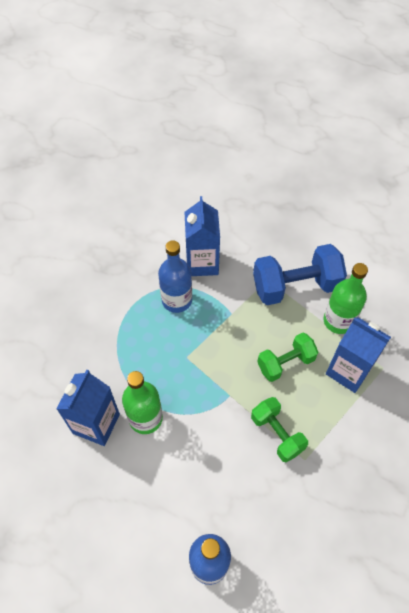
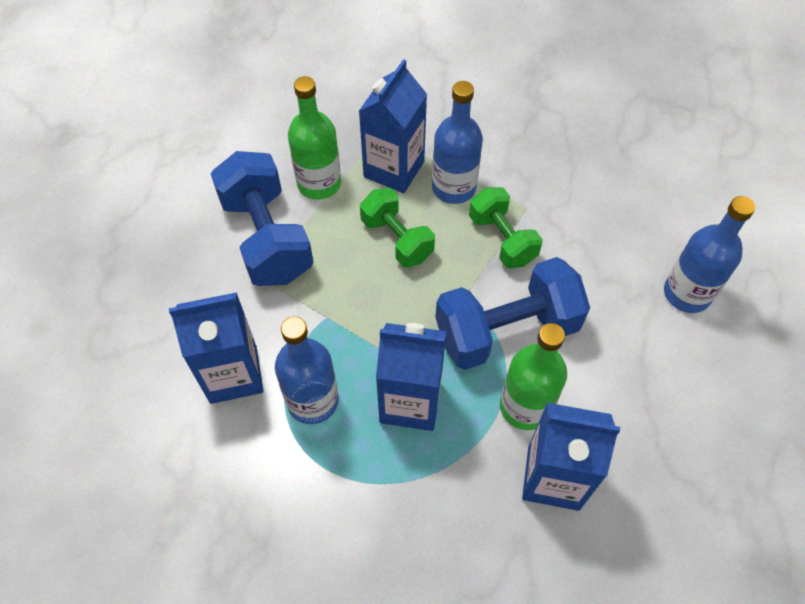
camera: 100 degrees left, 0 degrees up
green dumbbell [251,397,308,462] -> green dumbbell turned 75 degrees counterclockwise [469,187,543,268]
none -> blue carton [376,323,447,431]
none -> blue bottle [432,81,483,204]
none -> blue dumbbell [435,257,590,370]

